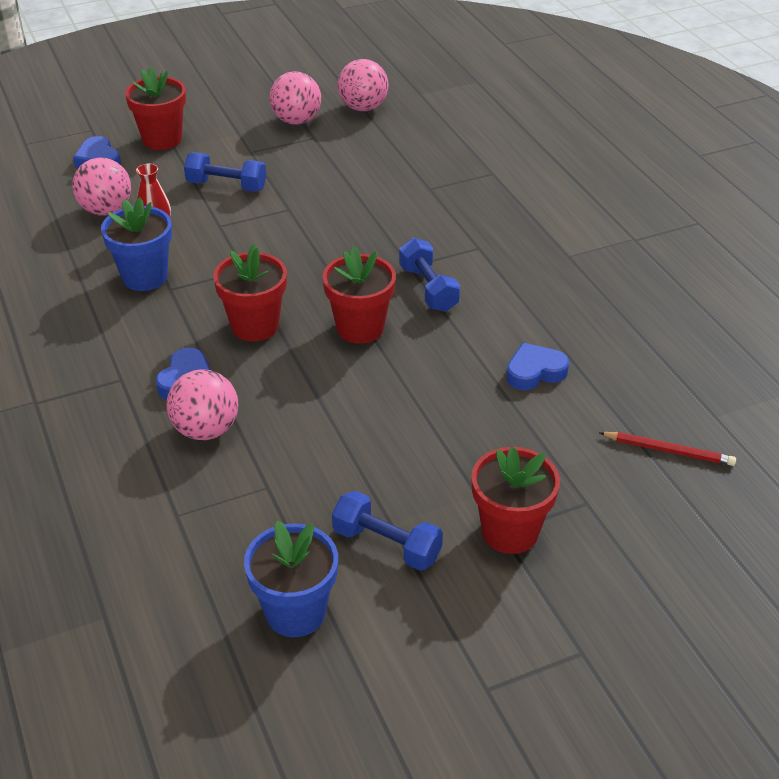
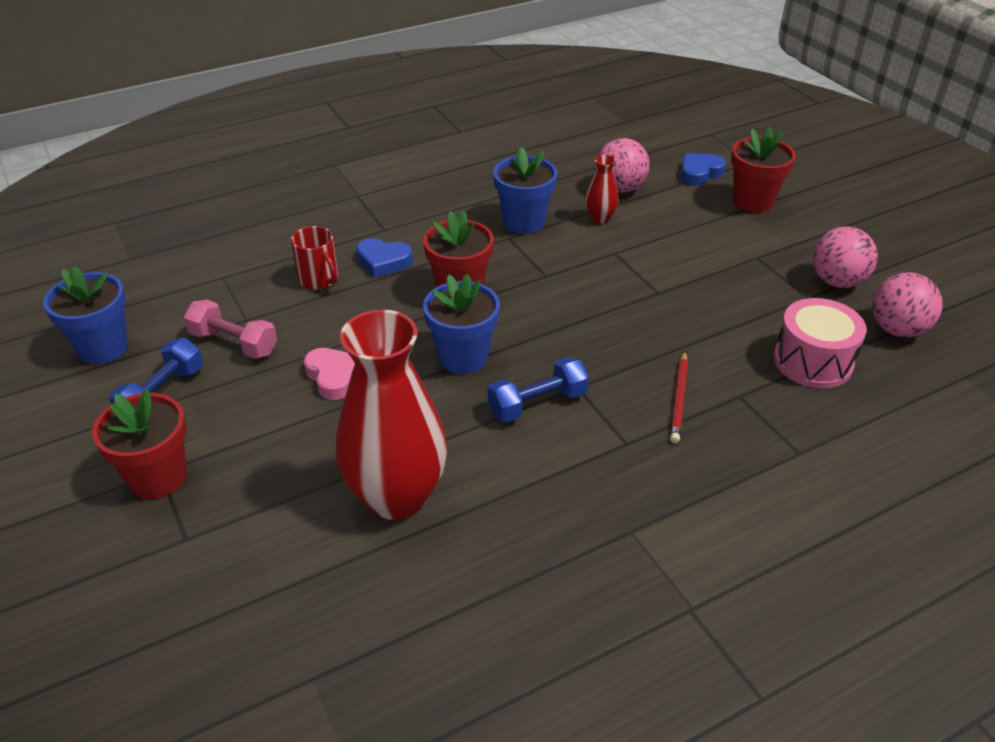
camera: 85 degrees right, 0 degrees up
pink ball [167,369,238,440] -> red mug [291,226,338,290]
blue dumbbell [184,152,266,192] -> none
red flower pot [322,246,396,344] -> blue flower pot [423,274,500,374]
blue heart [506,343,569,390] -> red vase [336,309,447,520]
red pencil [599,432,736,466] -> red pencil moved to [670,351,688,443]
none -> pink dumbbell [184,300,277,359]
none -> pink heart [304,348,355,400]
none -> pink drum [774,298,866,388]

